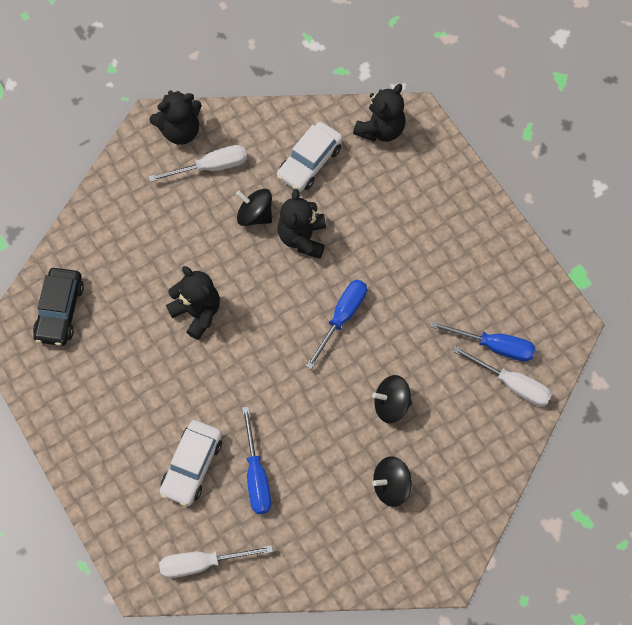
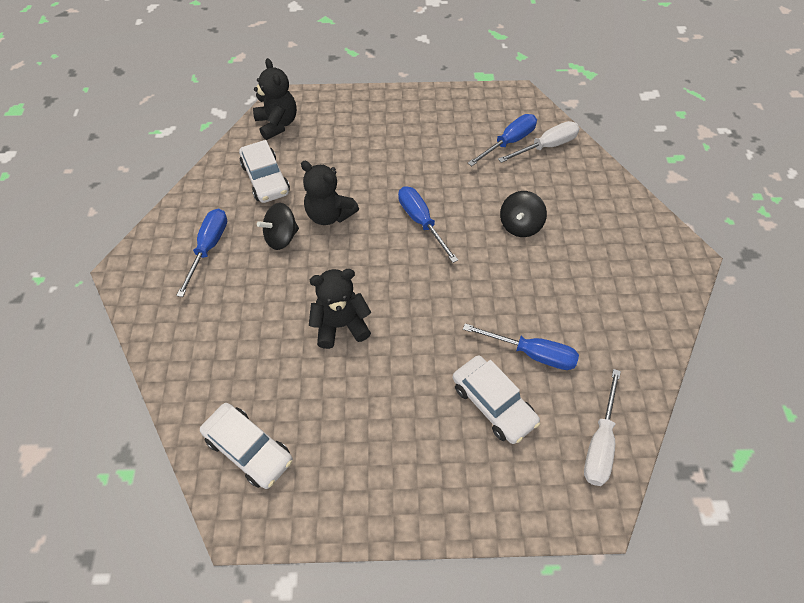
camera: 60 degrees left, 10 degrees down
black car [33,268,84,346] -> white car [200,403,293,489]
white screwdriver [148,145,247,182] -> blue screwdriver [176,208,227,297]
black teddy bear [149,90,202,145] -> none
black spinning top [372,456,412,507] -> none

